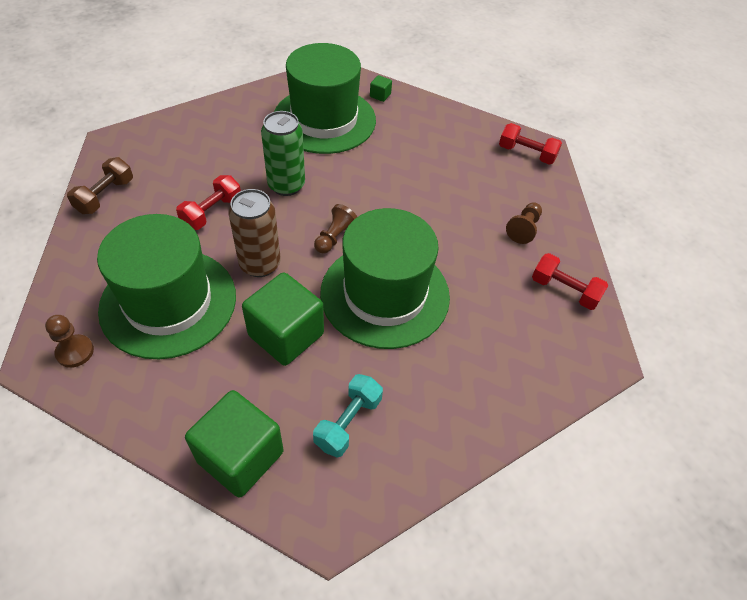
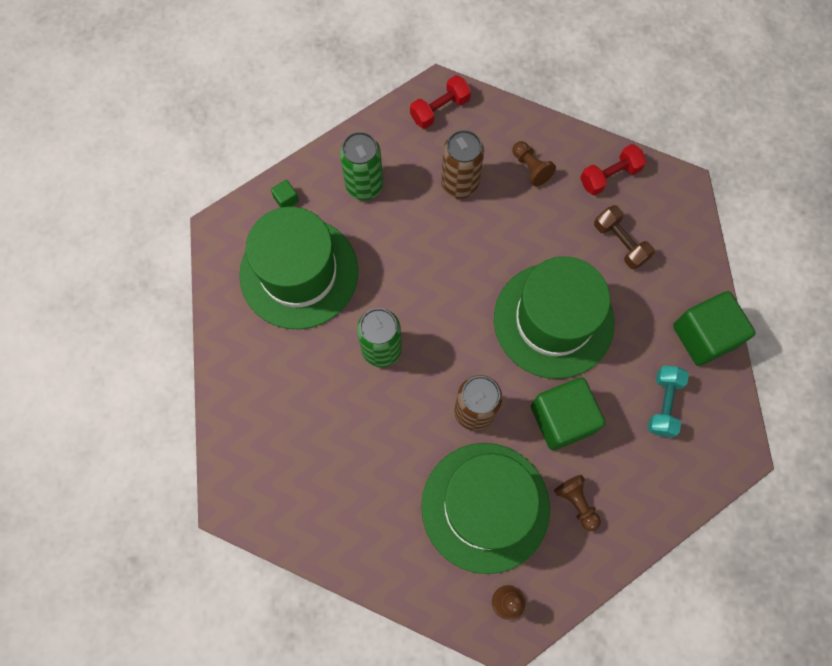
camera: 60 degrees left, 20 degrees up
brown dumbbell [67,157,133,214] -> brown dumbbell moved to [594,205,655,269]
red dumbbell [176,175,241,230] -> none
green cube [185,390,283,497] -> green cube moved to [673,291,755,366]
turquoise dumbbell [313,374,383,458] -> turquoise dumbbell turned 45 degrees clockwise [648,366,689,438]
brown pawn [314,204,357,254] -> brown pawn moved to [554,475,601,531]
none -> green can [340,132,383,200]
none -> brown can [441,130,484,199]

